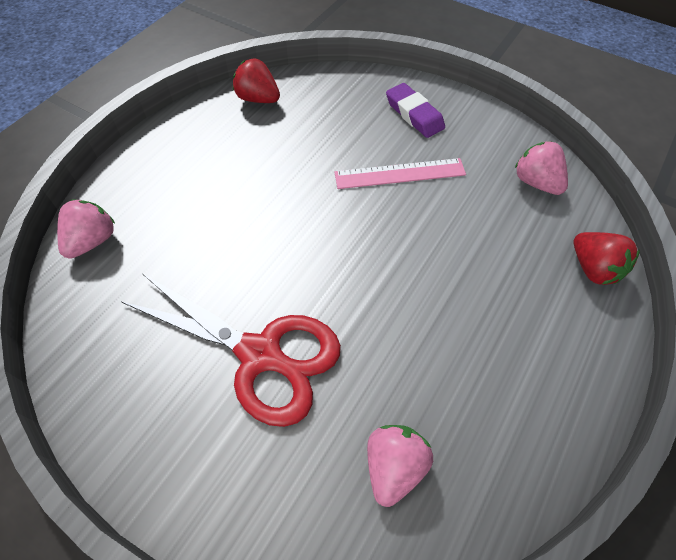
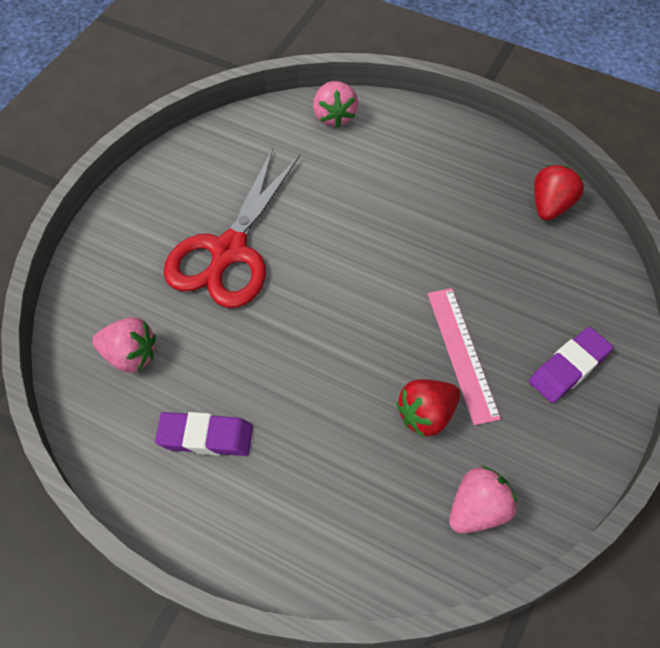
camera: 85 degrees right, 0 degrees up
pink strawberry [57,199,115,259] -> pink strawberry turned 60 degrees clockwise [313,81,358,128]
red strawberry [574,232,640,285] -> red strawberry moved to [396,379,460,437]
none -> purple eraser [155,412,253,456]

